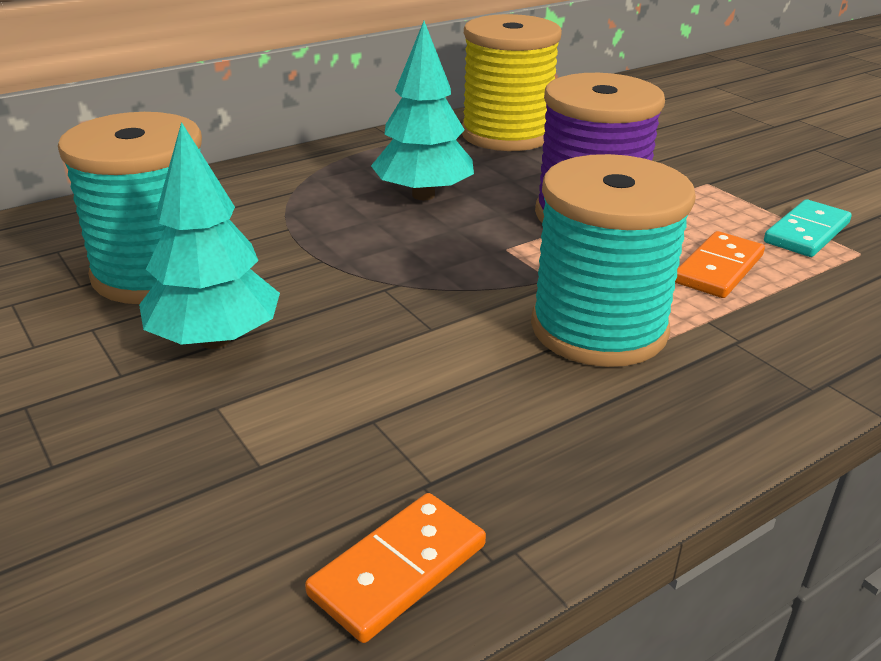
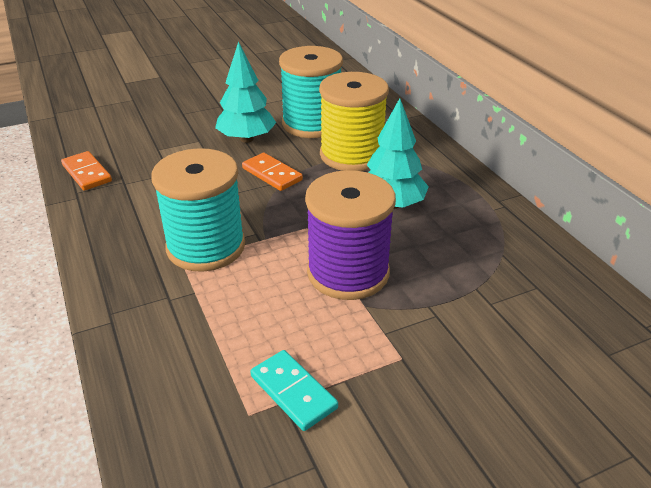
camera: 100 degrees right, 5 degrees up
yellow spool [462,14,562,151] -> yellow spool moved to [319,72,389,171]
orange domino [675,231,765,298] -> orange domino moved to [242,153,303,191]

